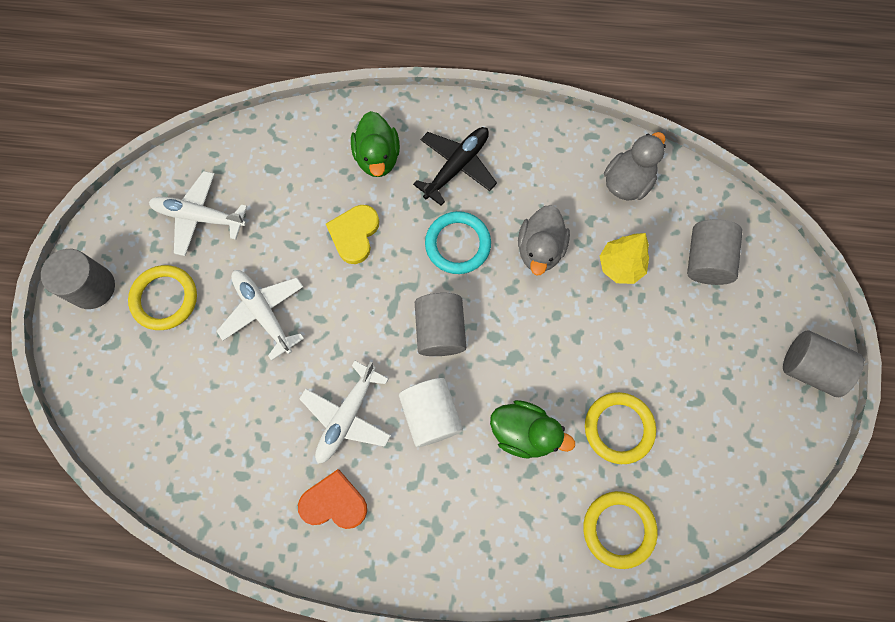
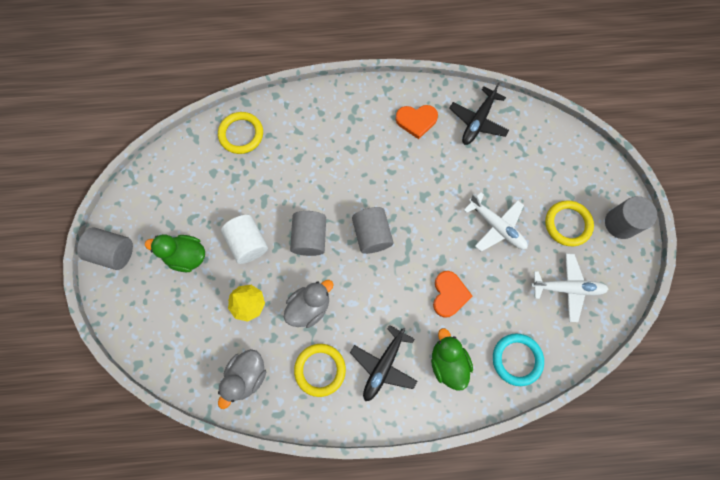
camera: 170 degrees right, 0 degrees up
white plane [299,361,391,464] -> none
yellow heart [326,205,379,264] -> orange heart [433,271,473,318]
white cylinder [399,378,463,447] -> white cylinder moved to [221,215,268,264]
turquoise ring [425,211,491,274] -> turquoise ring moved to [493,334,544,386]
green duck [490,400,575,459] -> green duck moved to [145,234,205,272]
grey duck [518,205,570,276] -> grey duck turned 45 degrees clockwise [284,280,334,328]
yellow ring [585,392,656,464] -> yellow ring moved to [294,344,346,397]
grey cylinder [687,219,742,285] -> grey cylinder moved to [290,211,326,256]
none -> black plane [449,82,509,145]

